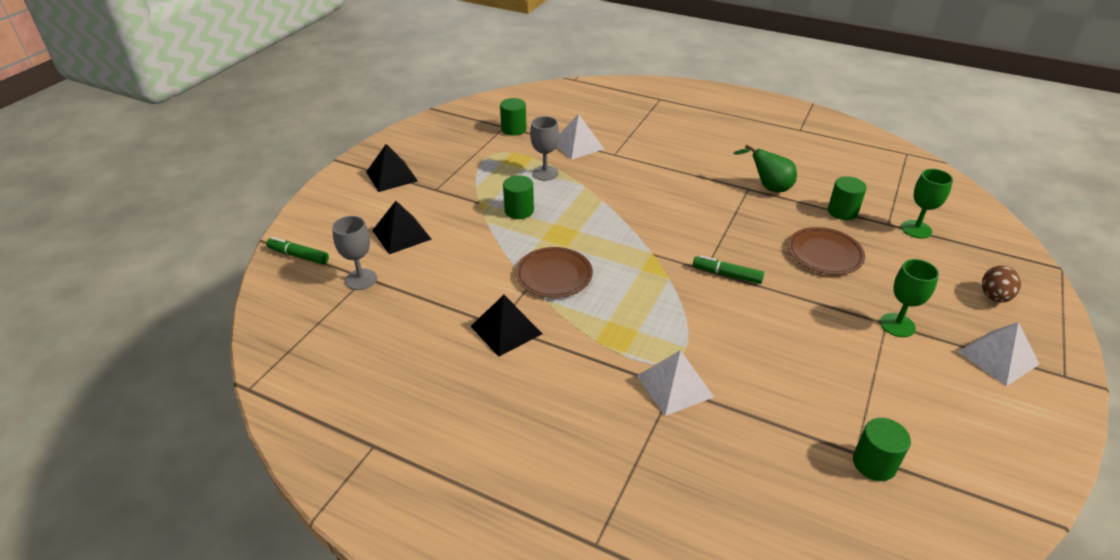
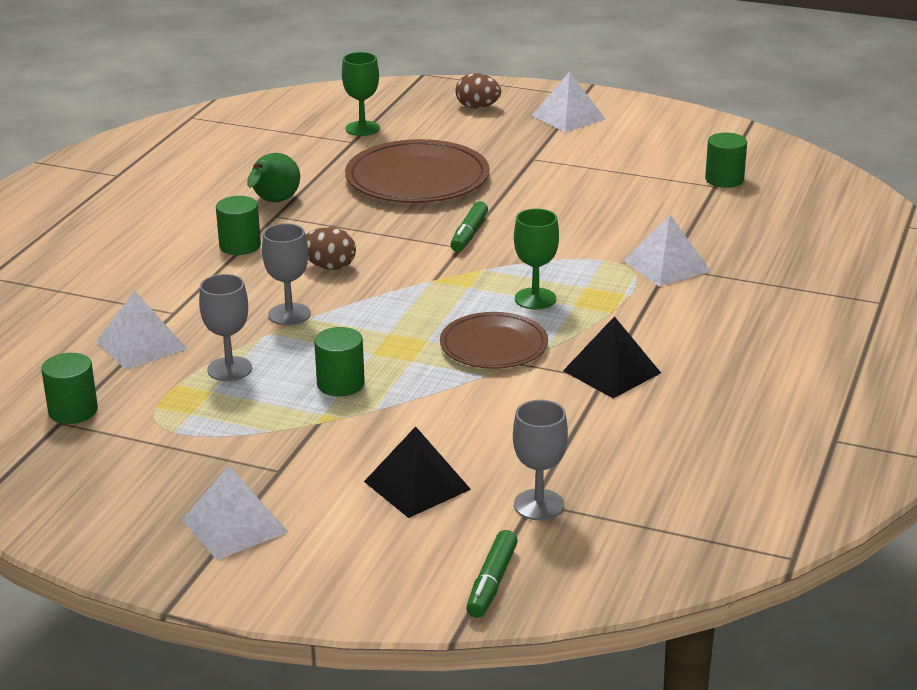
camera: 95 degrees left, 10 degrees down
black pyramid [366,144,418,192] -> white pyramid [181,466,288,560]
brown plate [788,227,865,275] -> brown plate [345,139,490,203], size x1.59
green cylinder [828,176,867,220] -> green cylinder moved to [216,196,261,255]
green goblet [880,259,939,337] -> green goblet moved to [514,209,559,309]
none -> grey goblet [262,223,311,325]
none -> brown egg [305,227,356,270]

